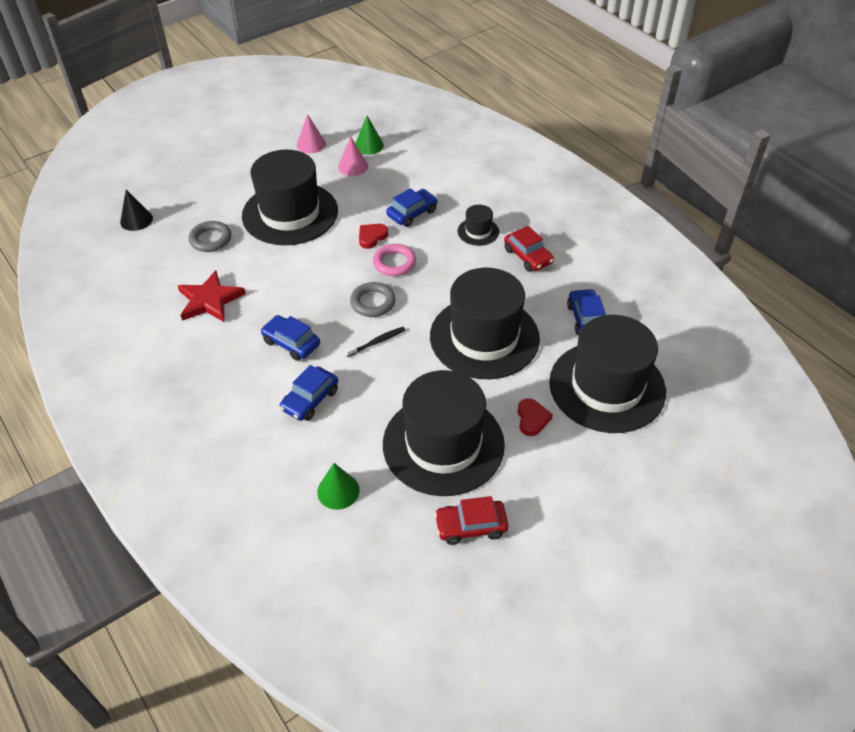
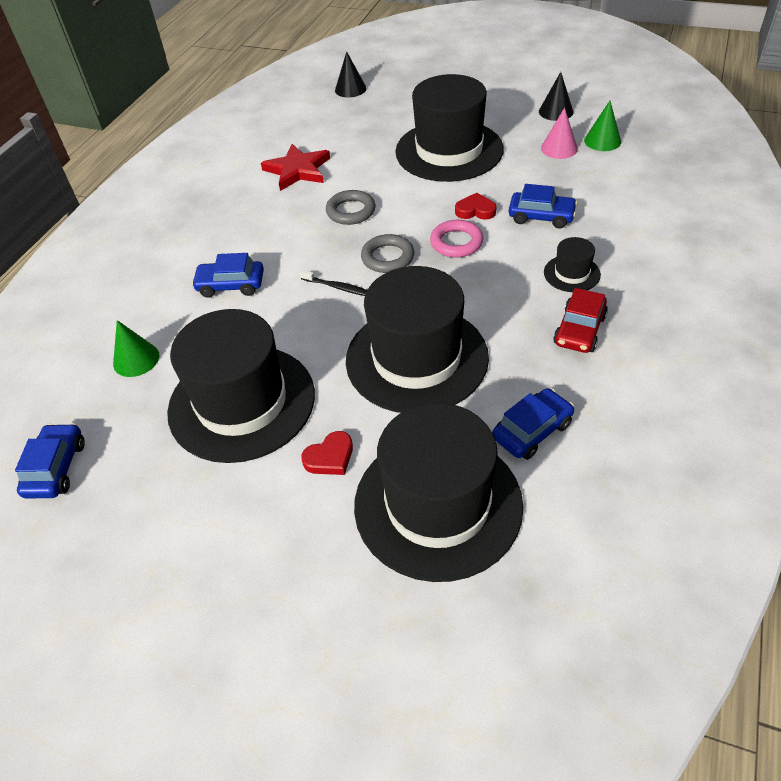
camera: 60 degrees right, 0 degrees up
grey ring [189,221,231,252] -> grey ring moved to [326,190,375,225]
blue car [261,315,320,361] -> blue car moved to [15,423,85,498]
pink cone [297,114,326,153] -> black cone [539,72,573,121]
red car [434,496,508,545] -> none

